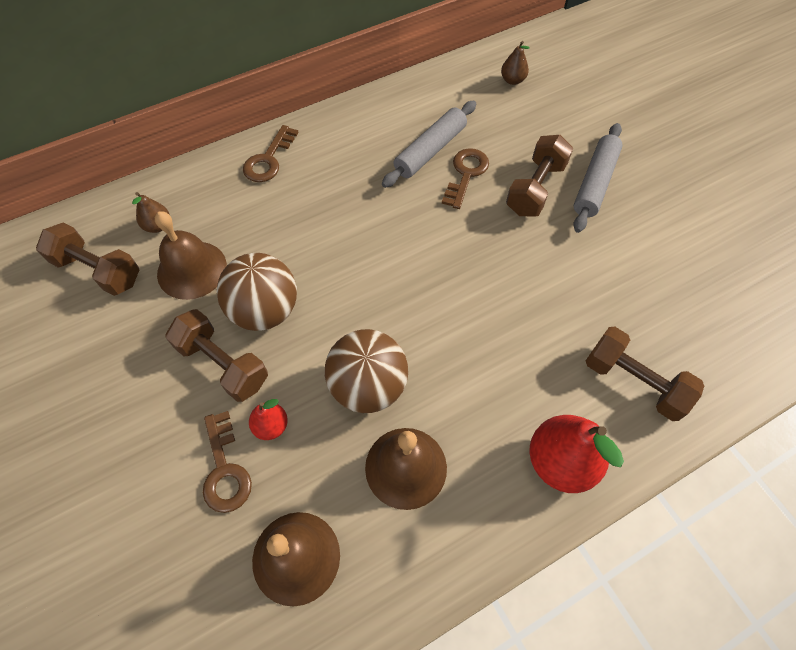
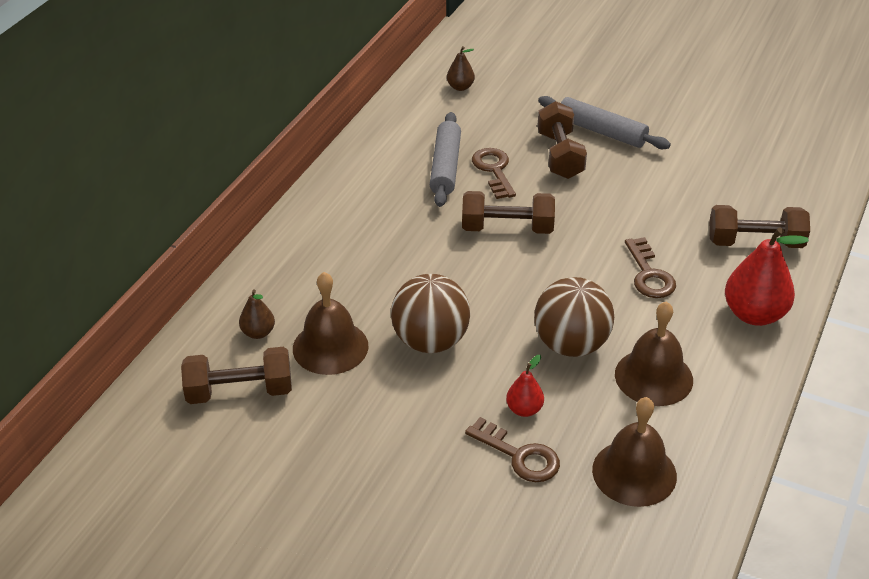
camera: 35 degrees left, 20 degrees down
brown dumbbell [166,309,268,402] -> brown dumbbell moved to [462,191,555,234]
brown key [243,125,299,182] -> brown key moved to [625,237,676,298]
grey rolling pin [573,123,623,233] -> grey rolling pin turned 45 degrees counterclockwise [538,96,671,149]

